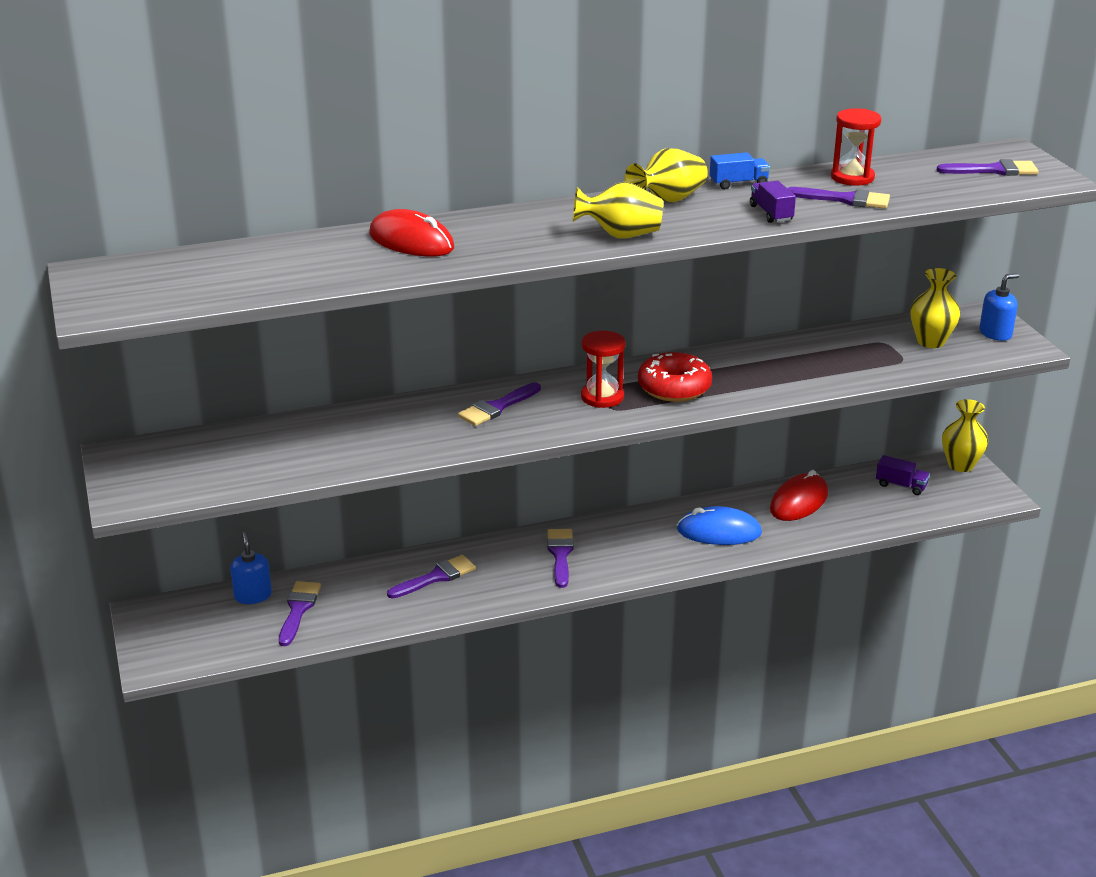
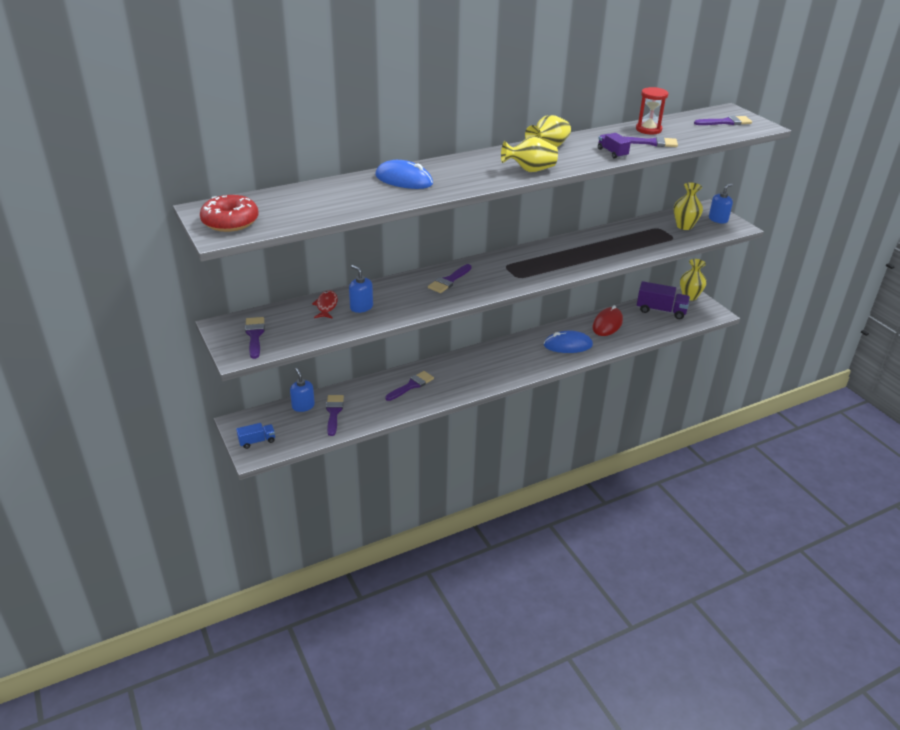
camera: 10 degrees left, 5 degrees up
red mouse [369,209,454,256] -> blue mouse [375,160,433,189]
purple brush [547,529,574,588] -> purple brush moved to [245,317,265,359]
red hourglass [581,331,626,408] -> none
red donut [638,352,712,402] -> red donut moved to [200,195,259,232]
blue truck [710,152,770,189] -> blue truck moved to [236,423,275,449]
purple truck [876,455,930,495] -> purple truck [637,281,690,319], size x1.73
none -> red fish [312,290,338,319]
none -> blue soap dispenser [349,265,373,313]

